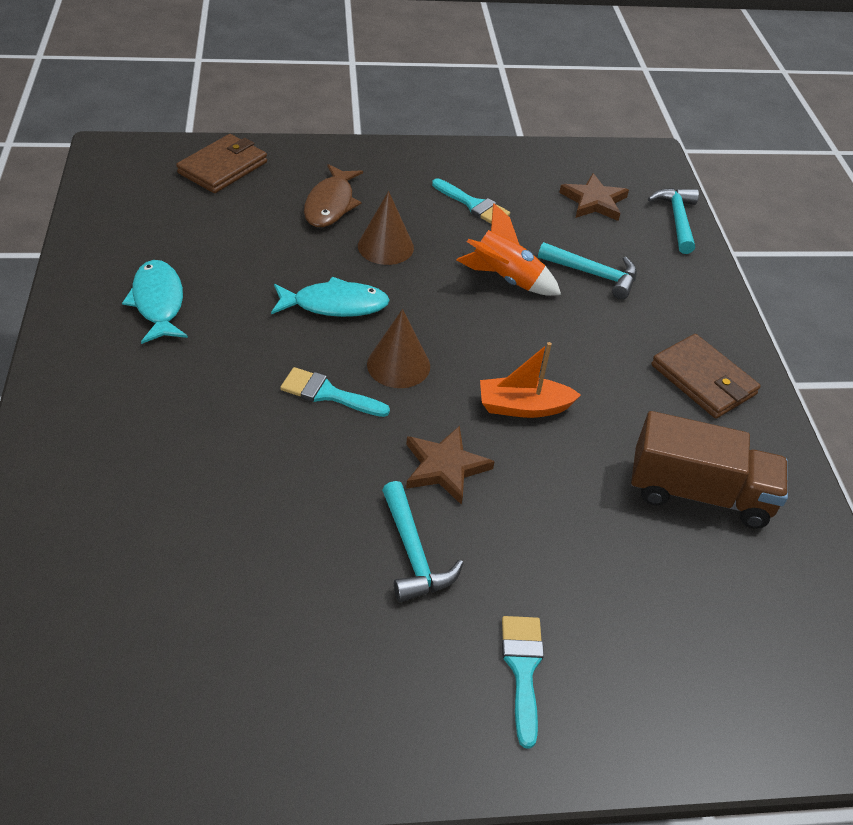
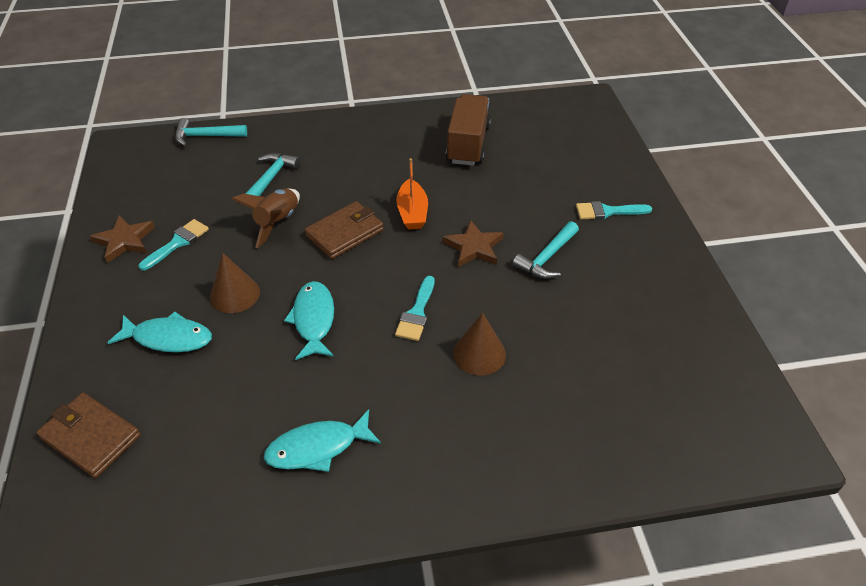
camera: 90 degrees left, 0 degrees up
brown fish [304,164,363,227] -> turquoise fish [107,311,212,352]
brown cone [367,309,430,388] -> brown cone moved to [453,313,506,375]
turquoise hammer [382,481,464,602] -> turquoise hammer turned 150 degrees clockwise [512,221,579,279]
orange rocket [457,203,561,296] -> brown rocket [232,188,300,248]
brown star [559,173,629,221] -> brown star moved to [90,215,155,263]
brown wallet [651,334,761,419] -> brown wallet moved to [304,201,384,259]

